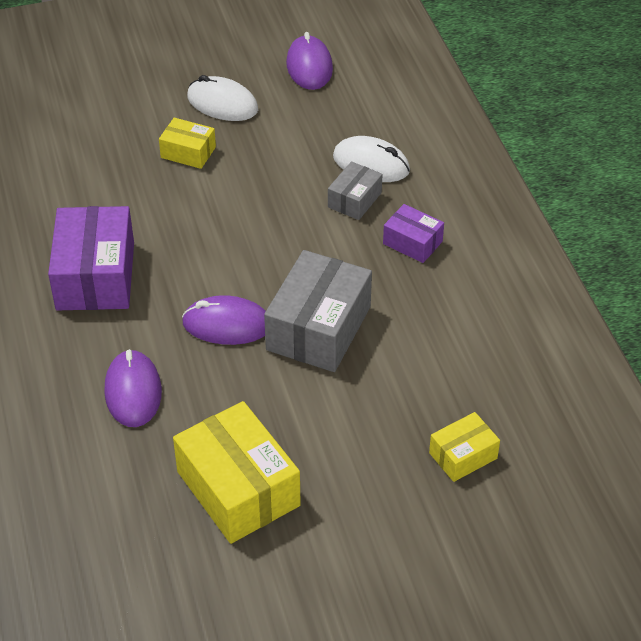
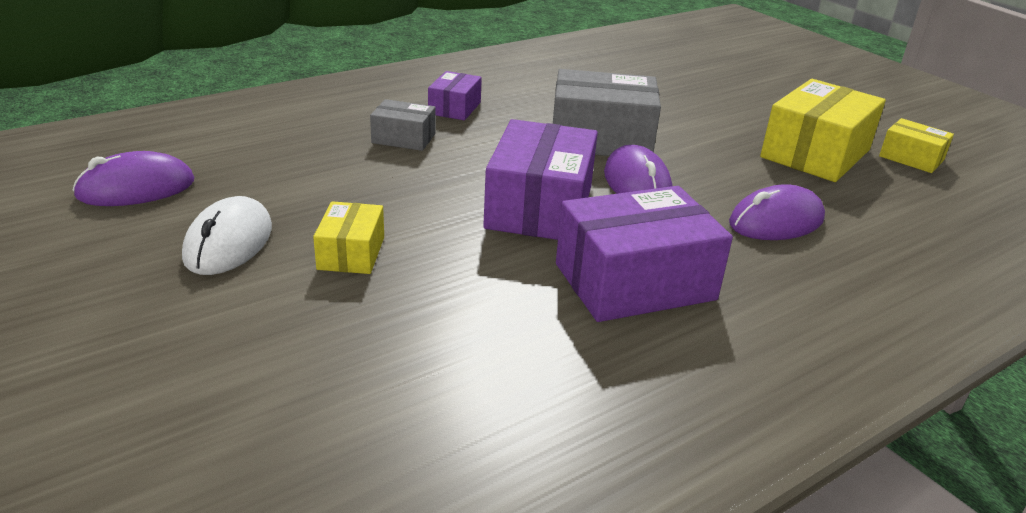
camera: 110 degrees left, 15 degrees down
white mouse [333,136,410,182] -> none
yellow box [429,412,500,482] -> yellow box moved to [879,118,954,173]
none -> purple box [483,119,598,240]

